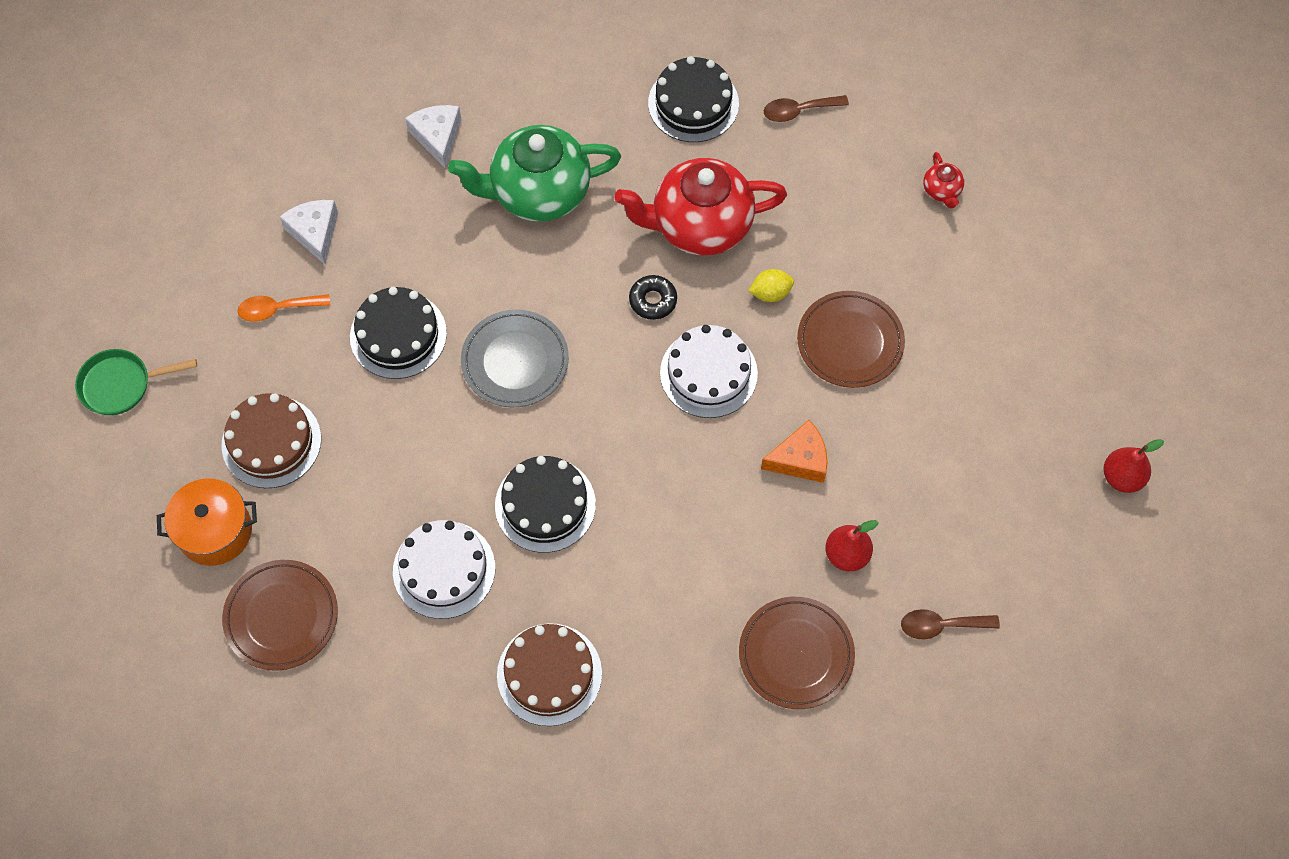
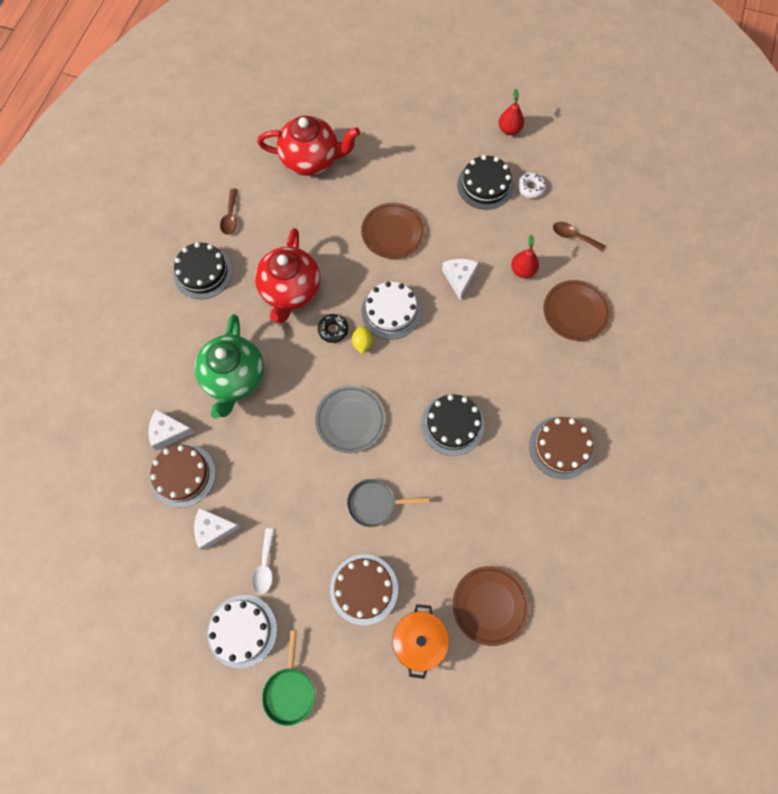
camera: 75 degrees left, 5 degrees up
orange spoon [237,294,330,322] -> white spoon [252,528,274,594]
black cake [350,287,447,379] -> black cake moved to [457,155,514,210]
white cake [393,520,495,619] -> white cake moved to [207,595,277,668]
yellow lemon [748,269,794,302] -> yellow lemon moved to [352,326,373,354]
orange cheese [761,420,828,483] -> white cheese [442,259,479,300]
brown spoon [901,609,1000,639] -> brown spoon turned 105 degrees clockwise [553,222,605,252]
red teapot [923,152,964,208] -> red teapot [257,116,360,176], size x2.45
none -> brown cake [150,444,216,508]
none -> grey pan [347,479,429,527]
none -> white donut [517,173,546,198]

